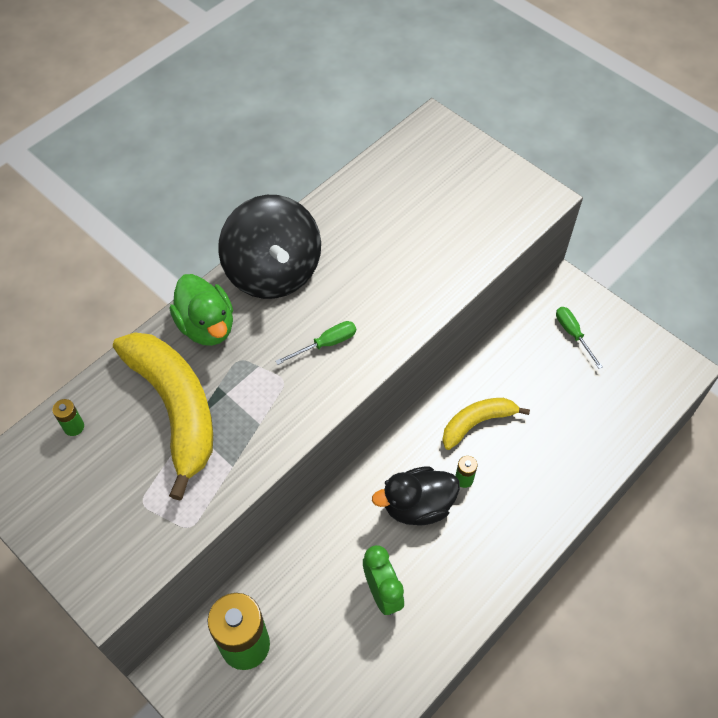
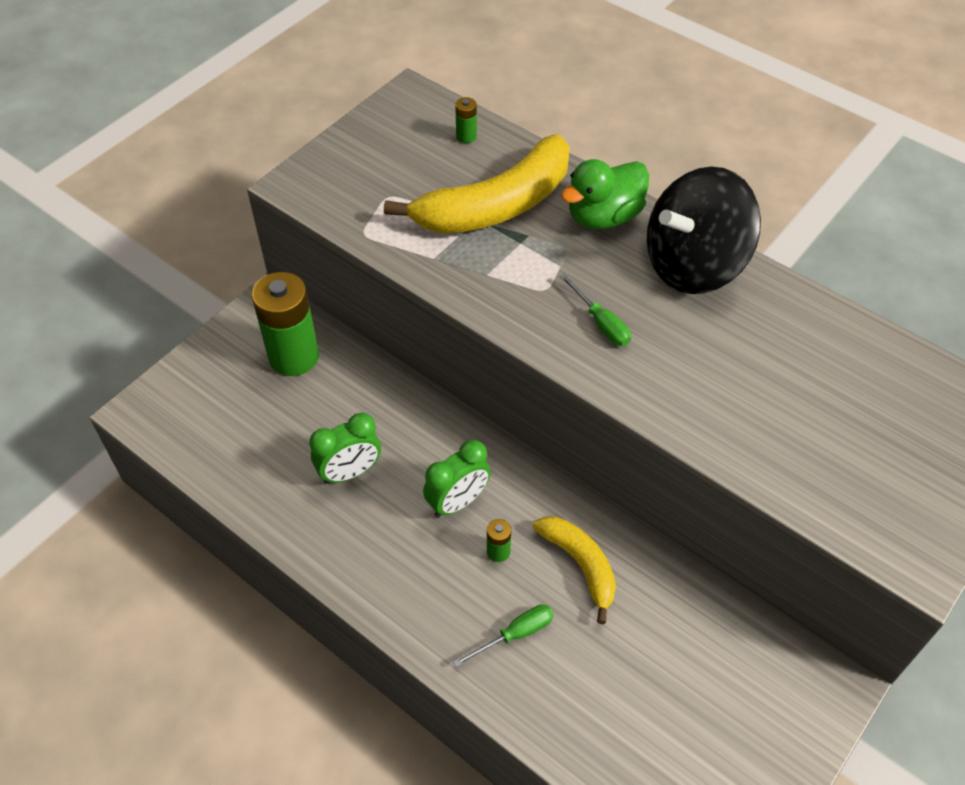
camera: 85 degrees right, 5 degrees down
black duck [372,466,460,526] -> green clock [423,440,491,517]
green screwdriver [556,307,603,369] -> green screwdriver moved to [453,604,553,667]

